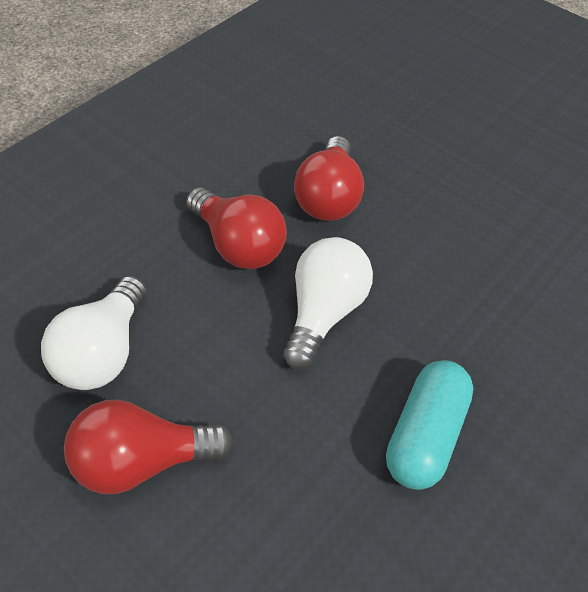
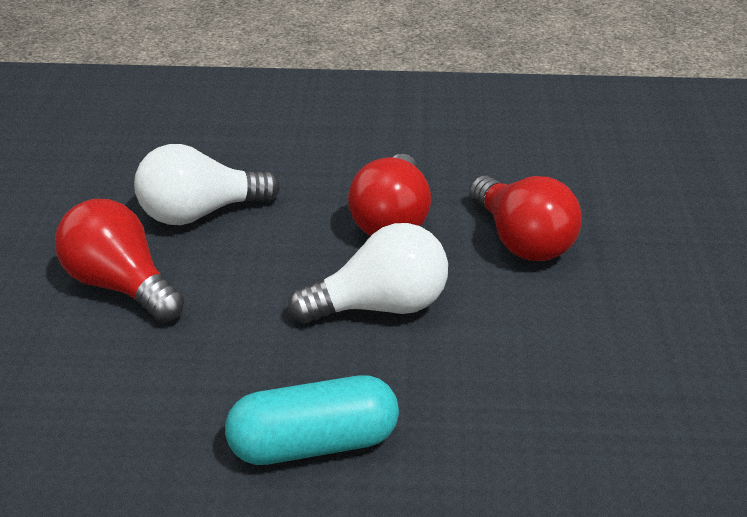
camera: 55 degrees right, 15 degrees down
red light bulb [294,136,364,221] -> red light bulb turned 90 degrees counterclockwise [469,176,582,261]

